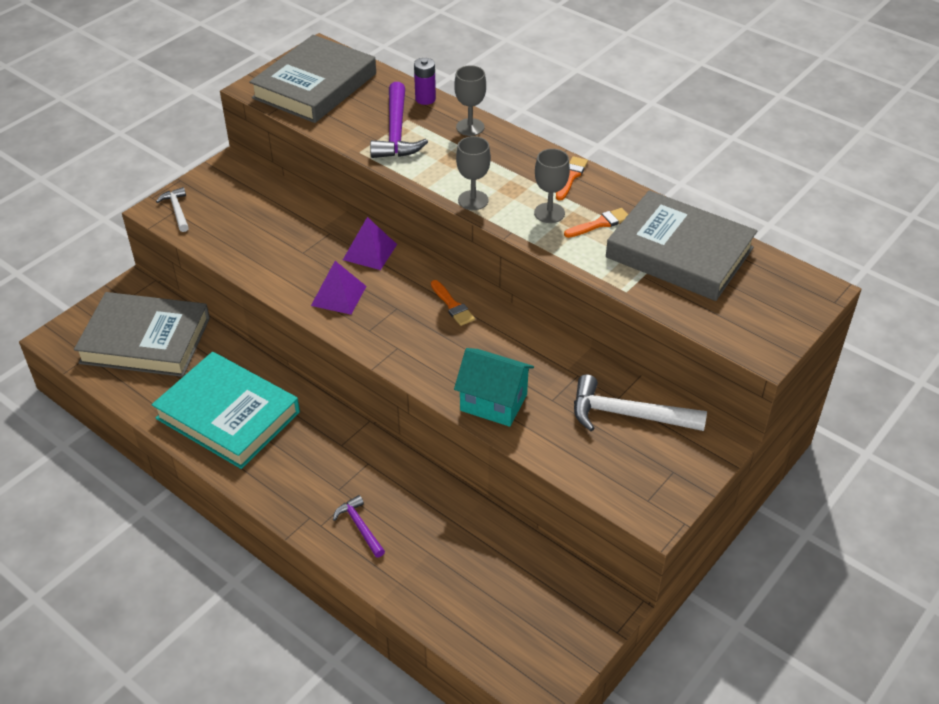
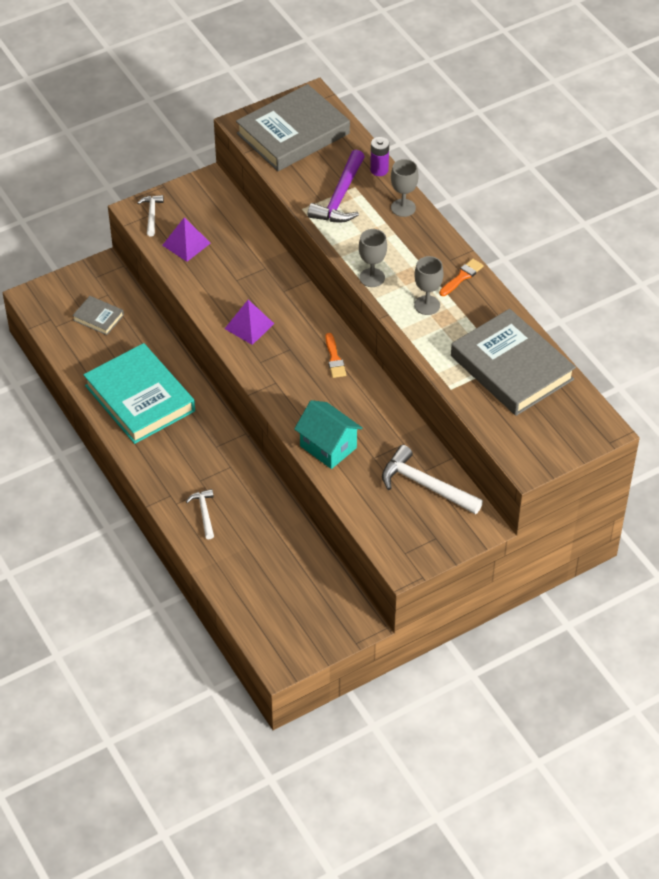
camera: 20 degrees right, 5 degrees up
grey book [74,292,210,377] -> grey book [72,296,124,335], size x0.45
purple hammer [333,495,385,558] -> white hammer [186,489,214,539]
purple pyramid [343,217,397,270] -> purple pyramid moved to [162,217,211,262]
orange brush [564,208,628,238] -> none

